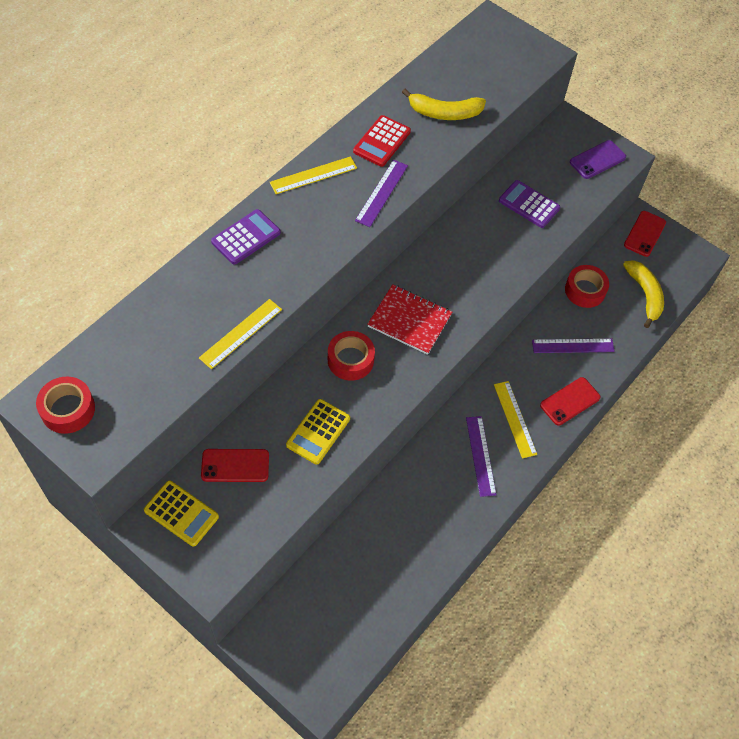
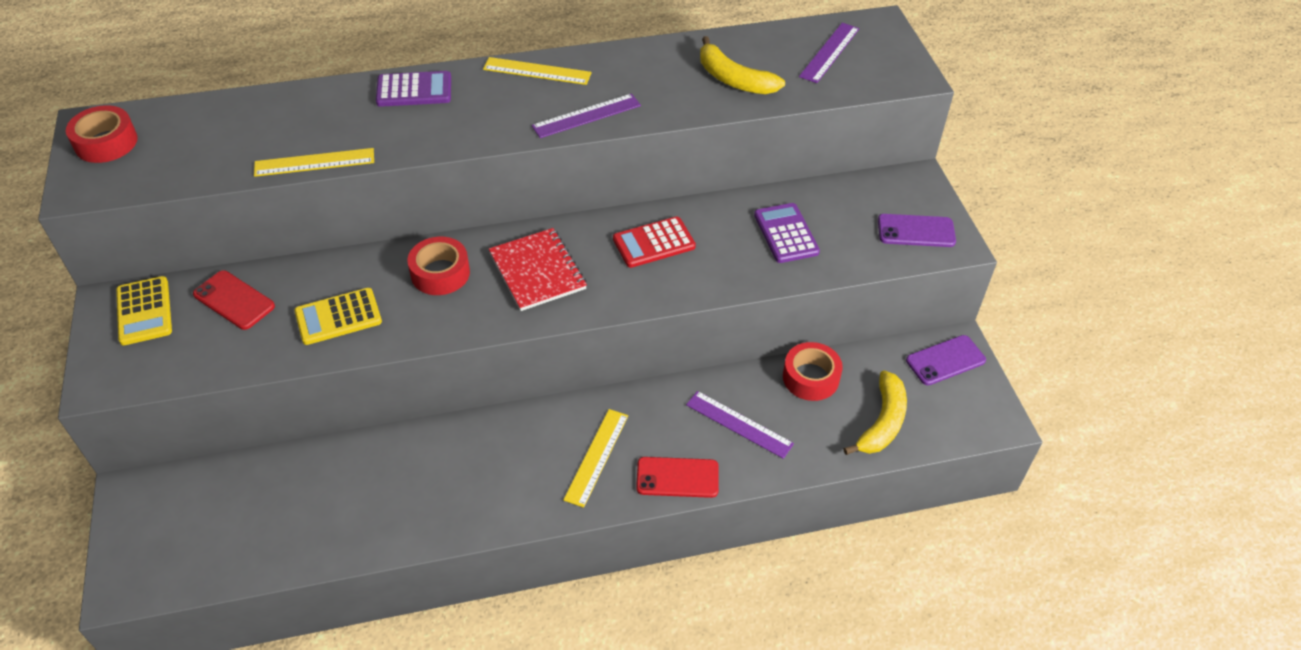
camera: 40 degrees right, 10 degrees down
red calculator [353,115,411,167] -> red calculator moved to [613,217,696,268]
purple ruler [466,416,497,497] -> purple ruler moved to [799,23,859,83]
red phone [624,211,666,257] -> purple phone [906,335,986,385]

